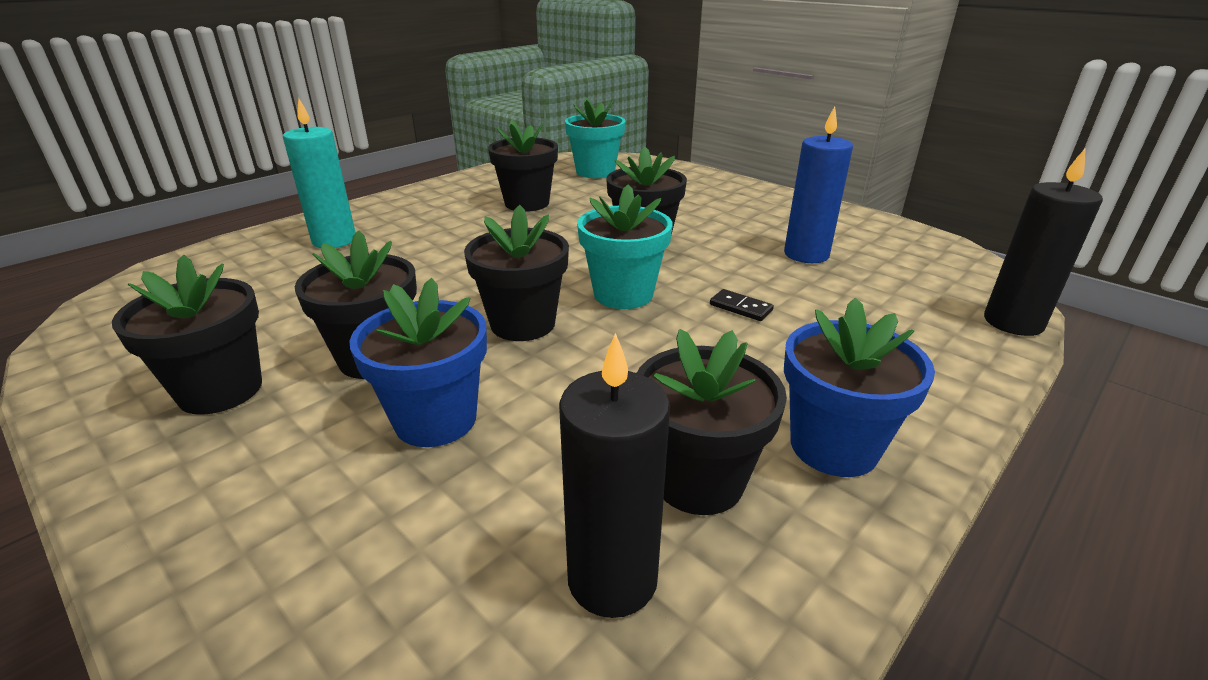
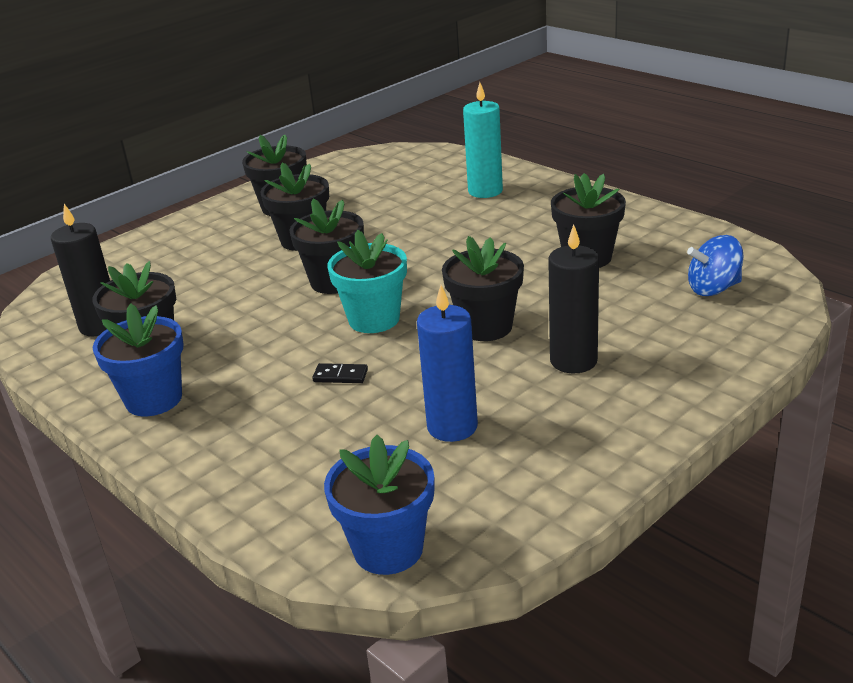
camera: 95 degrees right, 0 degrees up
blue flower pot [349,278,487,447] -> blue flower pot moved to [324,435,434,575]
turquoise flower pot [565,97,626,178] -> blue spinning top [687,235,744,296]
black domino [710,289,774,321] -> black domino turned 60 degrees clockwise [312,363,368,383]
black candle [984,149,1103,336] -> black candle moved to [548,224,599,373]

